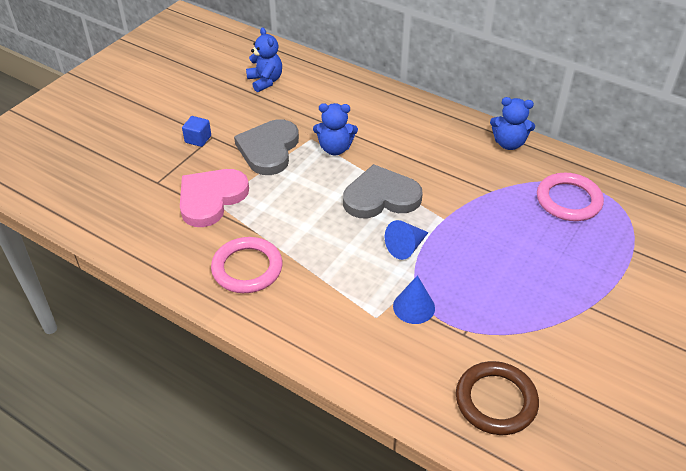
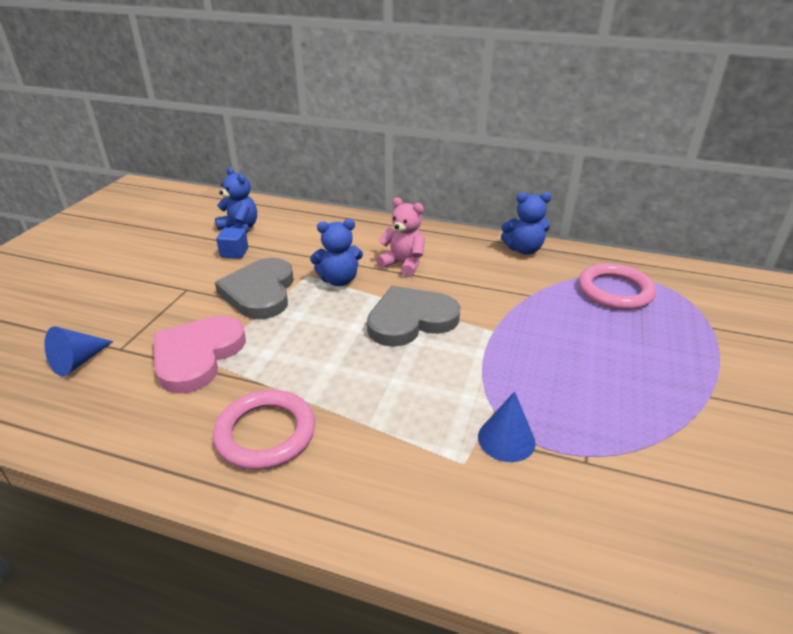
camera: 15 degrees left, 10 degrees down
blue cube [182,116,211,147] -> blue cube moved to [216,228,248,259]
blue cone [385,220,429,260] -> blue cone moved to [44,326,114,376]
brown ring [456,361,539,435] -> none
none -> pink teddy bear [376,197,425,277]

